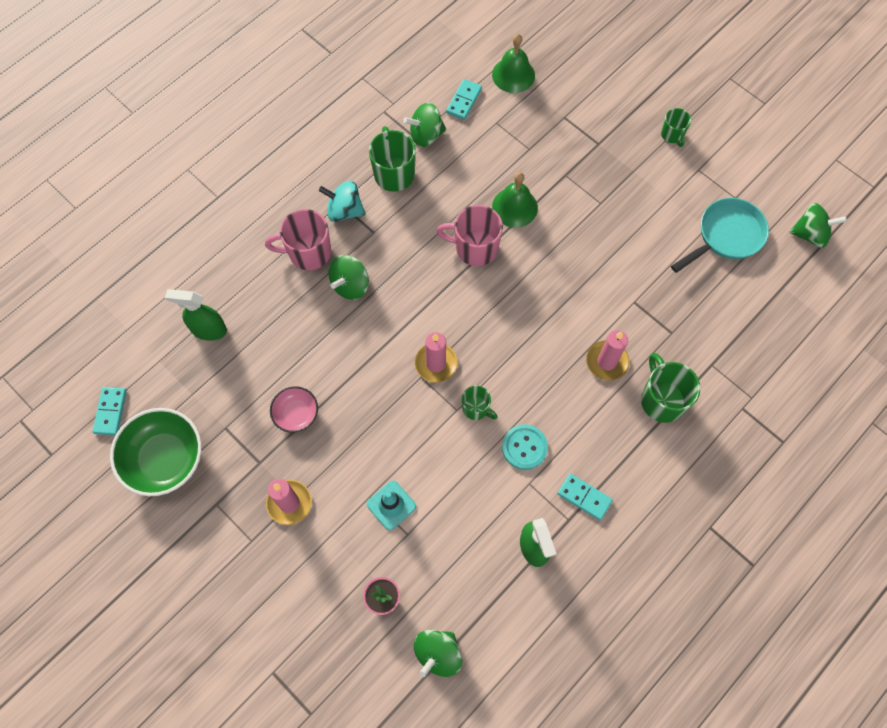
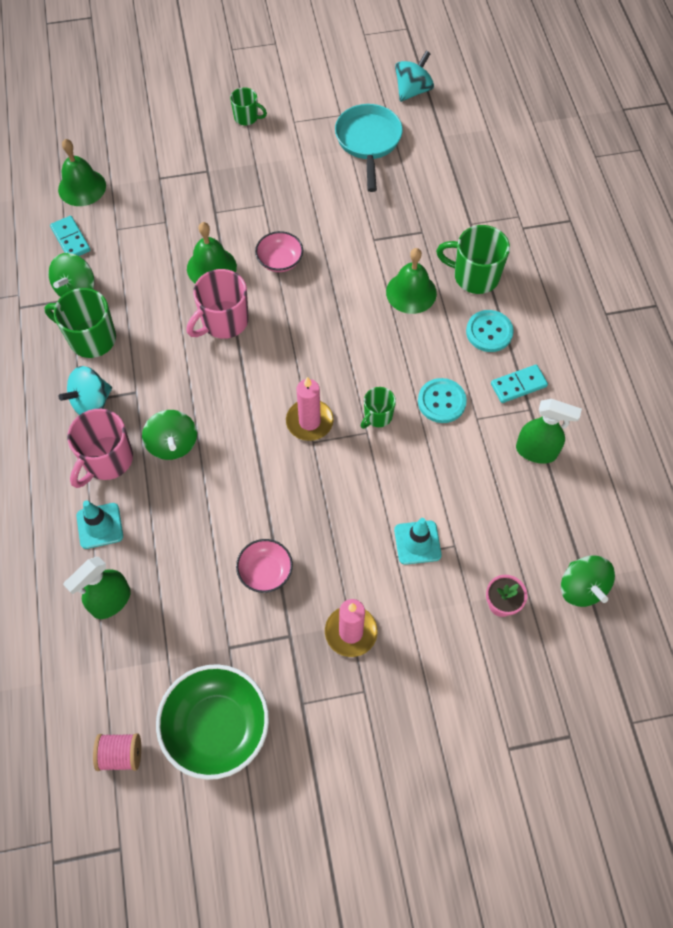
camera: 55 degrees left, 5 degrees down
turquoise domino [93,387,127,435] -> pink spool [93,733,141,771]
green mug [462,385,498,420] -> green mug turned 150 degrees clockwise [360,387,396,429]
pink candle [586,330,629,381] -> green bell [386,248,437,314]
green spinning top [789,203,847,248] -> turquoise spinning top [395,51,434,102]
none -> turquoise traffic cone [76,500,123,549]
none -> pink bowl [255,231,303,272]
none -> turquoise button [466,310,514,352]

